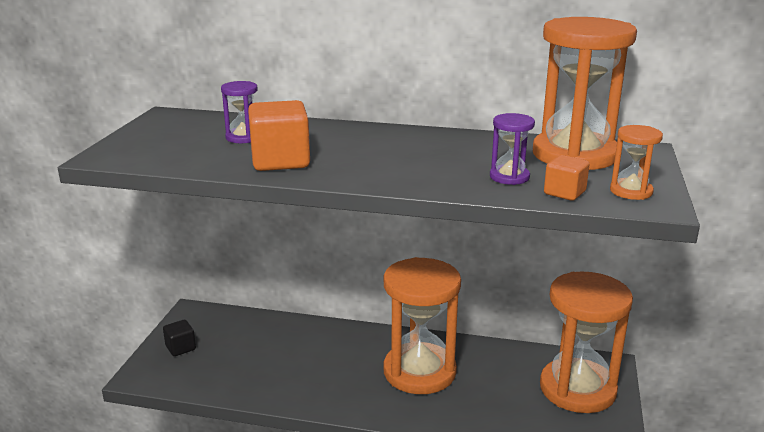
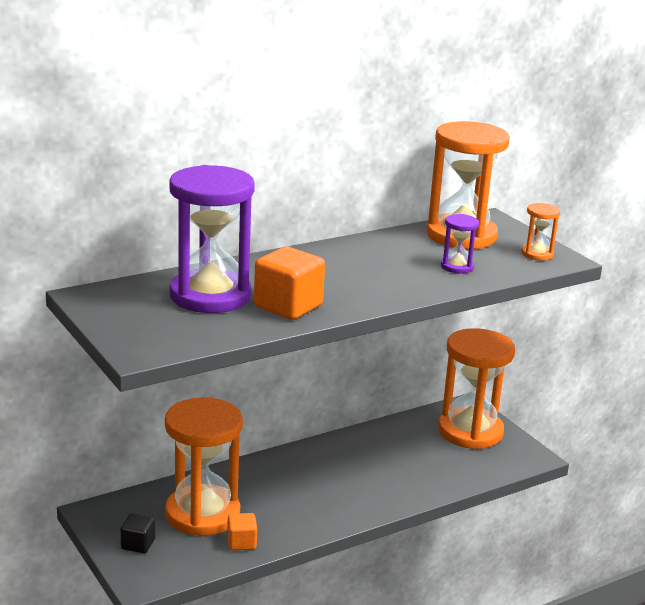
camera: 45 degrees left, 0 degrees up
purple hourglass [221,81,258,143] -> purple hourglass [169,165,255,313], size x2.27
orange hourglass [384,257,461,394] -> orange hourglass moved to [165,397,243,536]
orange cube [544,155,590,201] -> orange cube moved to [227,513,257,550]

